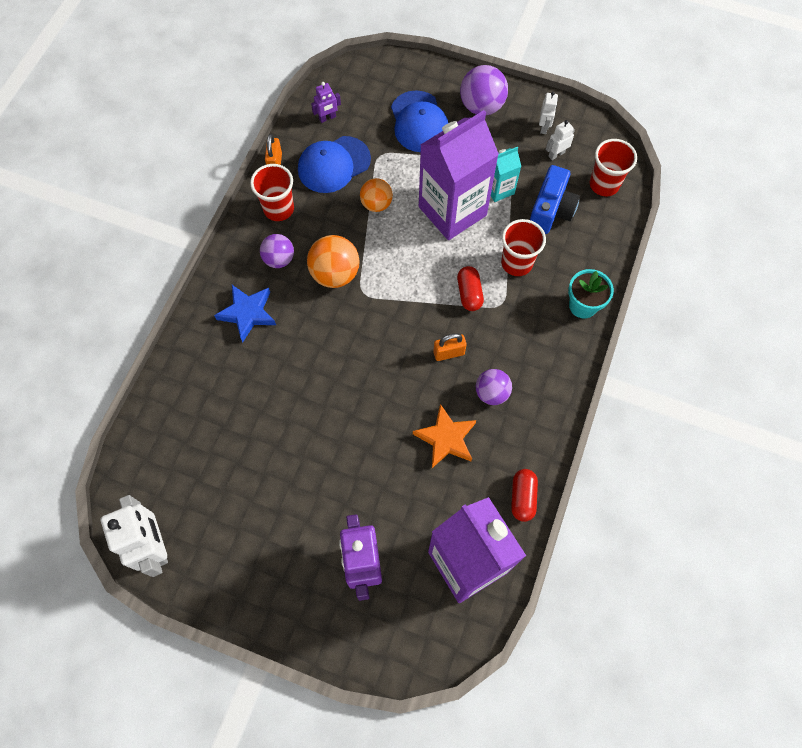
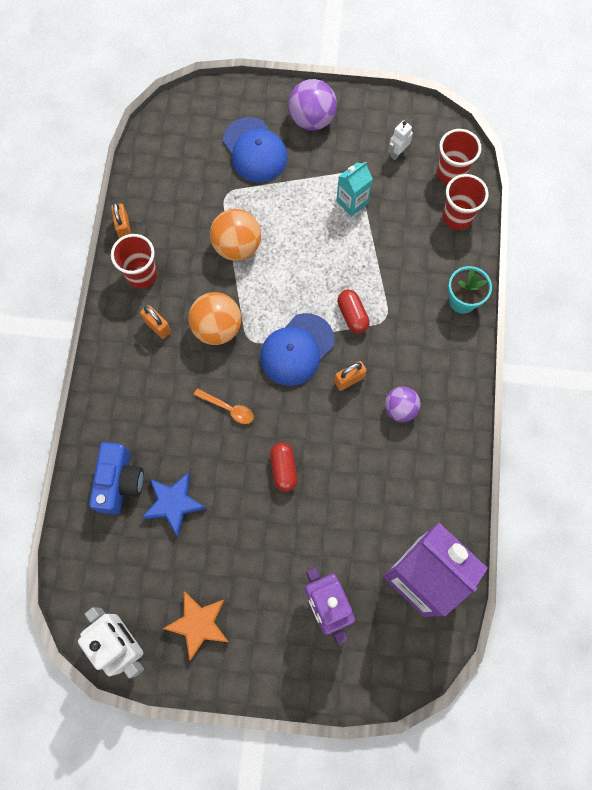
camera: 15 degrees left, 5 degrees up
blue star [214,285,276,343] -> blue star moved to [142,472,207,536]
purple ball [260,234,294,268] -> orange padlock [140,305,171,339]
blue cap [298,136,371,193] -> blue cap moved to [260,313,335,386]
purple robot [311,82,341,123] -> none
orange ball [360,178,393,212] -> orange ball [210,209,261,261], size x1.52
orange star [413,404,476,468] -> orange star moved to [163,592,229,661]
purple carton [419,110,499,240] -> none
red cup [501,219,546,276] -> red cup moved to [443,174,489,230]
red capsule [511,469,538,522] -> red capsule moved to [270,442,297,492]
blue camera [530,165,580,234] -> blue camera moved to [89,442,144,515]
white robot [539,92,558,134] -> none
none -> orange spoon [194,388,254,424]

